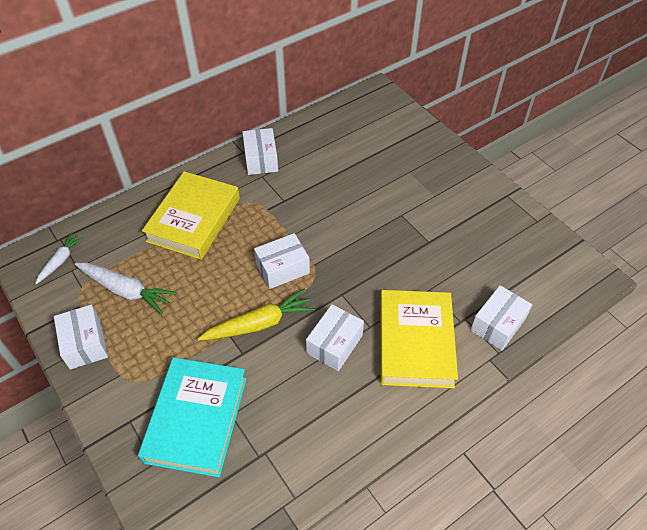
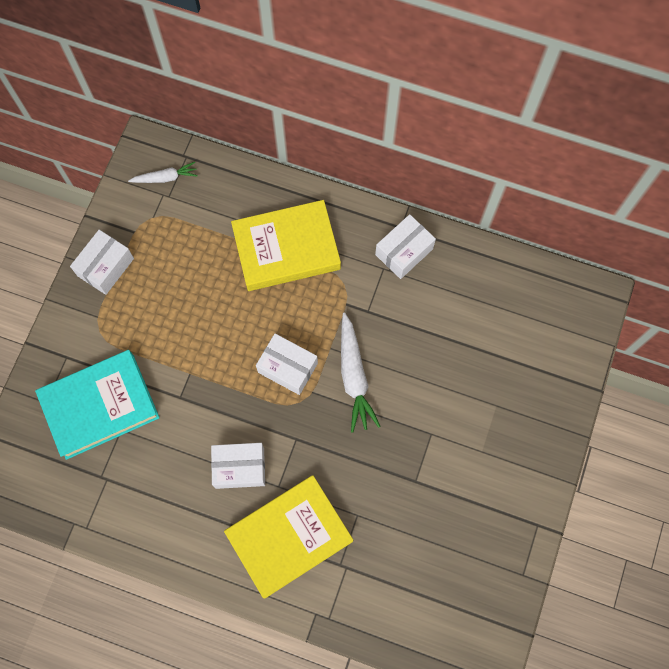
camera: 55 degrees right, 20 degrees up
white carrot [75,263,177,314] -> white carrot moved to [341,313,381,433]
yellow carrot [198,289,315,341] -> none
white box [470,285,532,351] -> none

